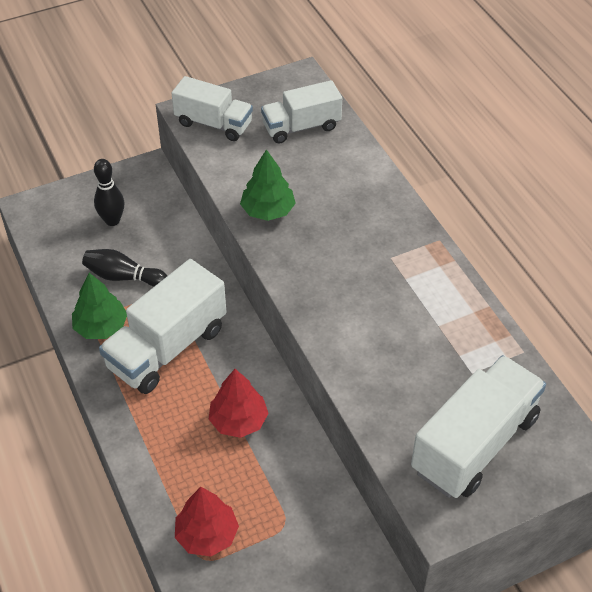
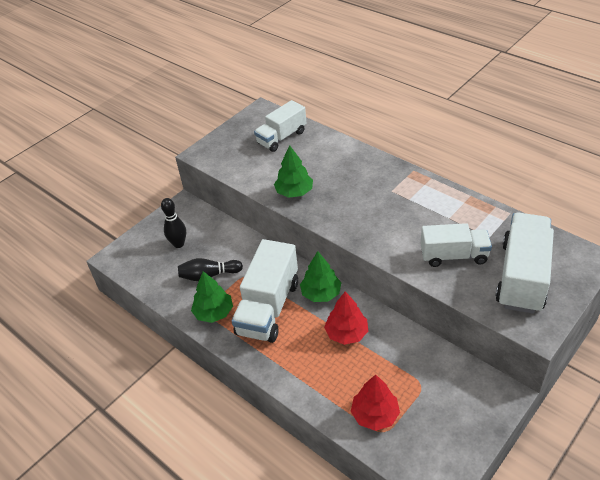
camera: 20 degrees left, 5 degrees down
white truck [171,76,253,141] -> white truck moved to [420,223,492,267]
none -> green tree [300,251,341,302]

